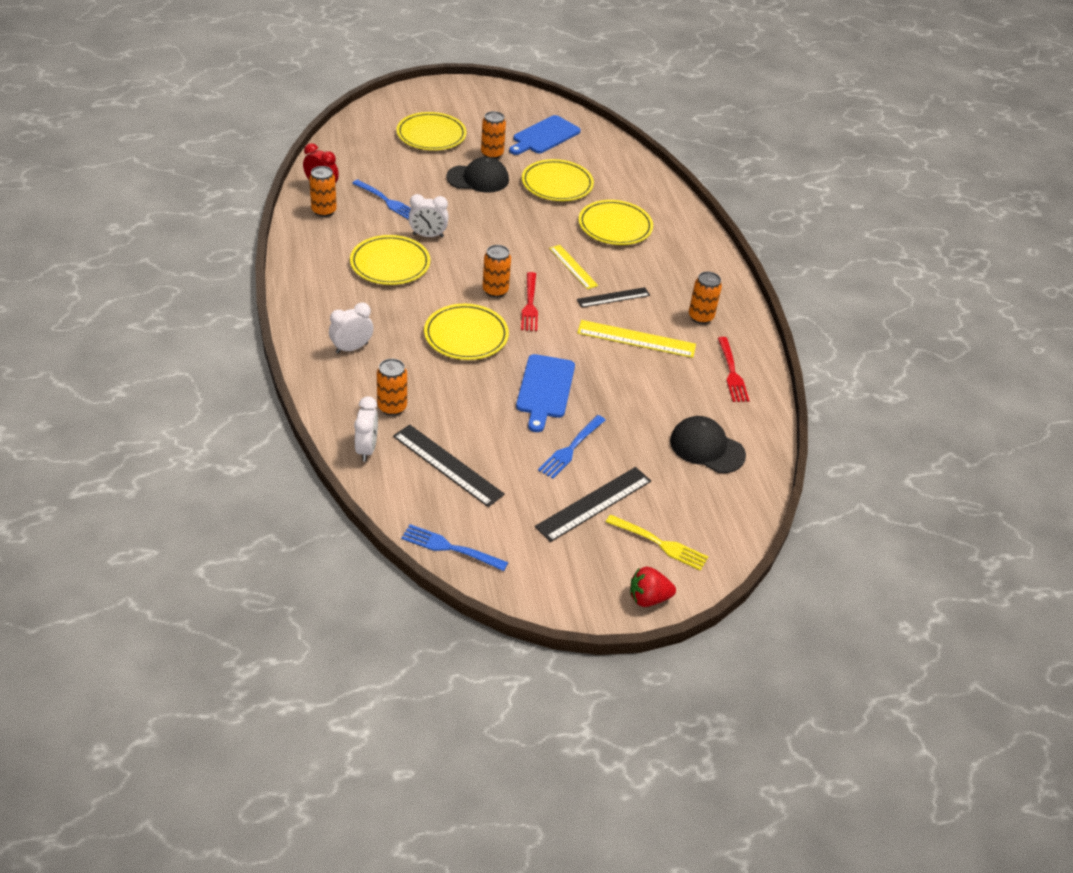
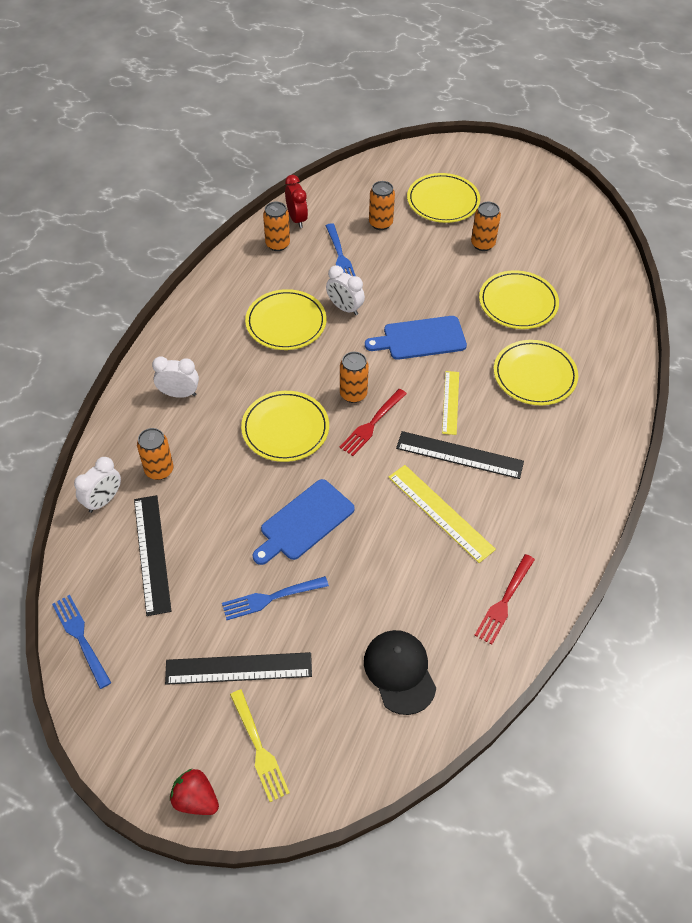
camera: 40 degrees right, 10 degrees up
black cap [446,157,509,193] -> none
blue cutting board [509,115,581,155] -> blue cutting board moved to [365,316,467,360]
black ruler [577,287,650,308] -> black ruler [396,431,524,479], size x1.52
orange can [689,272,722,324] -> orange can moved to [369,181,395,230]

